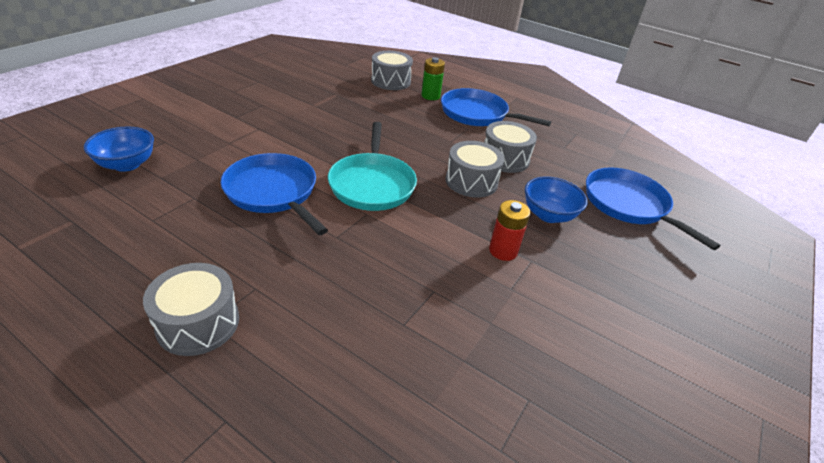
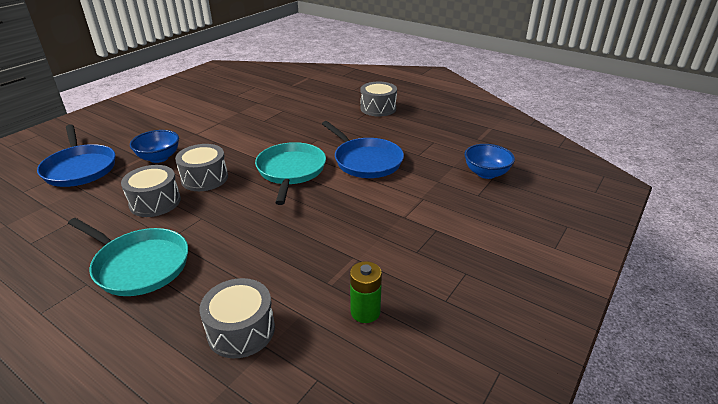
camera: 175 degrees left, 5 degrees down
green battery [421,57,445,100] -> green battery moved to [350,261,382,323]
blue pan [441,88,551,126] -> turquoise pan [68,218,188,296]
red battery [489,200,531,261] -> none

